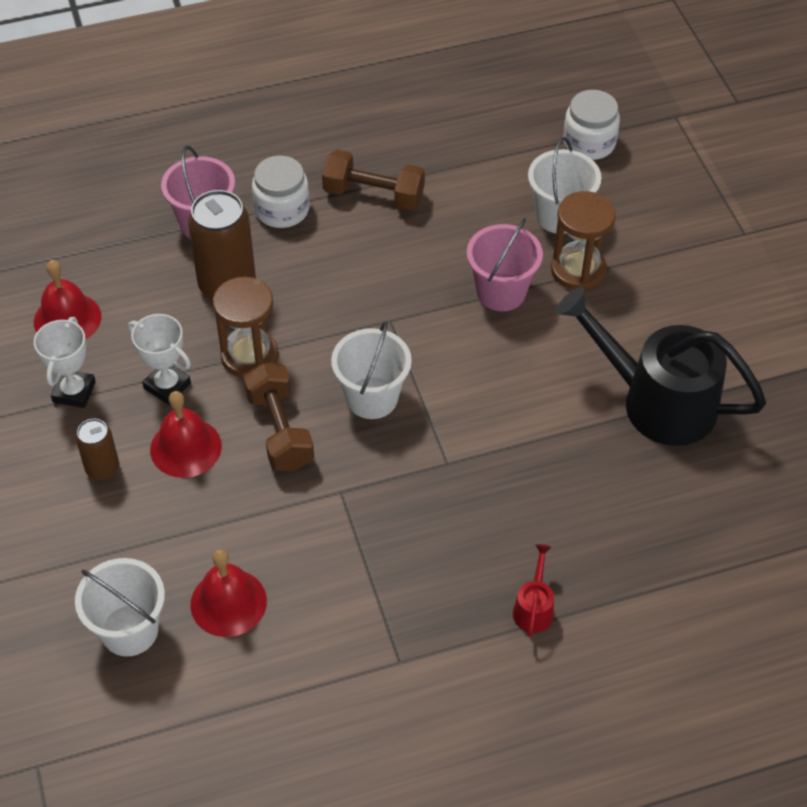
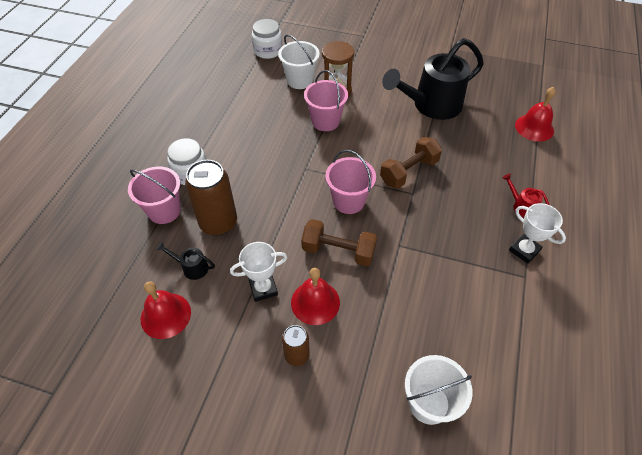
camera: 55 degrees left, 0 degrees up
white trophy [34,317,96,408] -> white trophy moved to [509,203,566,264]
red bell [190,549,267,637] -> red bell moved to [515,87,556,142]
brown hourglass [213,277,279,378] -> none
brown dumbbell [322,150,425,210] -> brown dumbbell moved to [380,137,442,189]
white bucket [331,321,412,419] -> pink bucket [325,150,376,214]
none -> black watering can [156,242,215,280]

